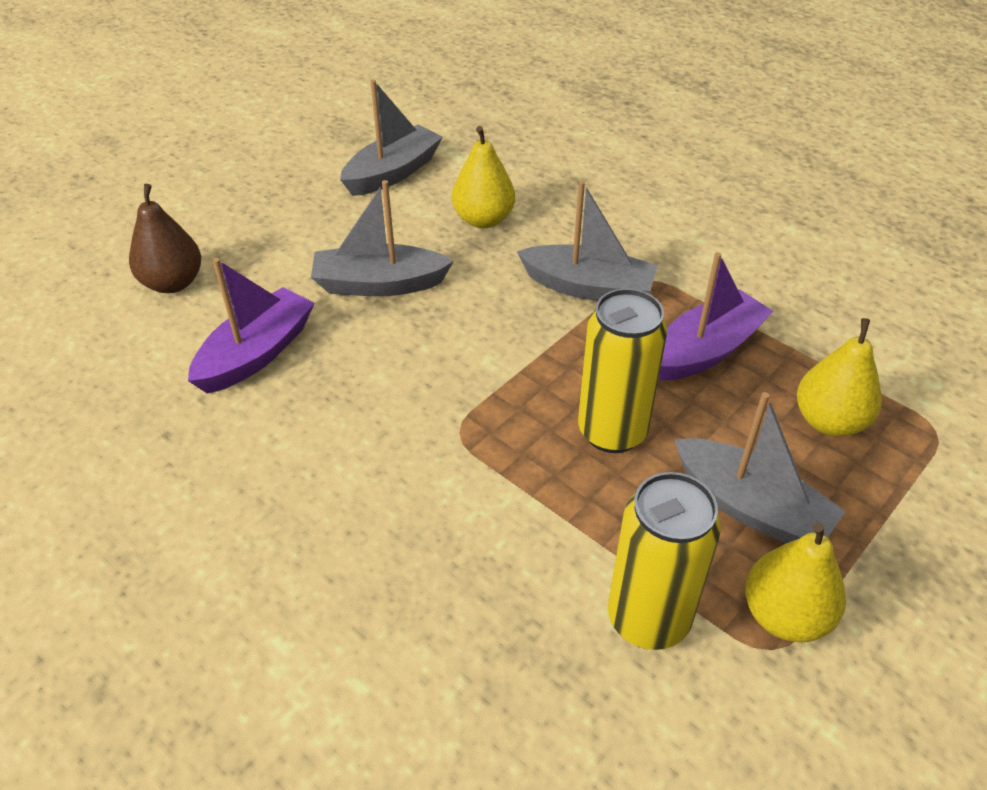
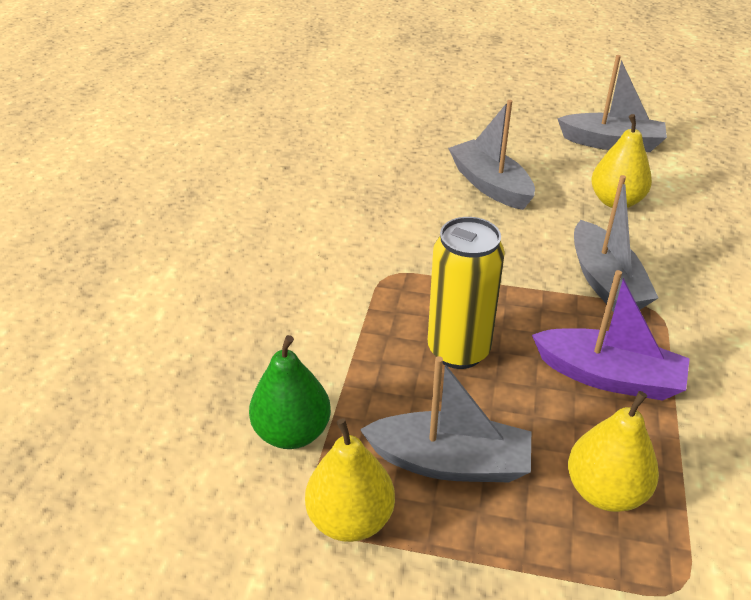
camera: 60 degrees right, 5 degrees down
brown pear [129,184,201,293] -> none
purple boat [188,258,315,394] -> none
yellow can [608,472,721,650] -> green pear [249,335,331,449]
grey boat [674,392,846,544] -> grey boat turned 90 degrees counterclockwise [360,356,531,482]

